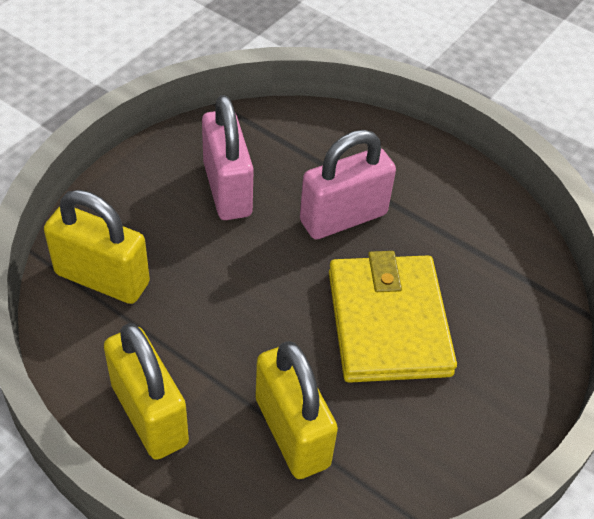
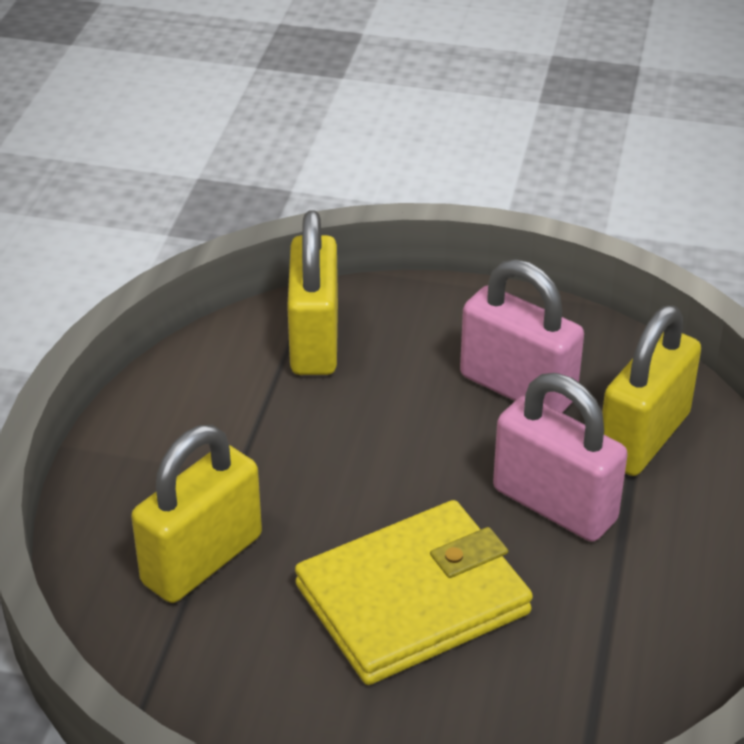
camera: 70 degrees right, 10 degrees down
yellow padlock [104,323,189,460] -> yellow padlock moved to [602,305,701,476]
pink padlock [202,95,254,220] -> pink padlock turned 75 degrees clockwise [460,259,584,413]

